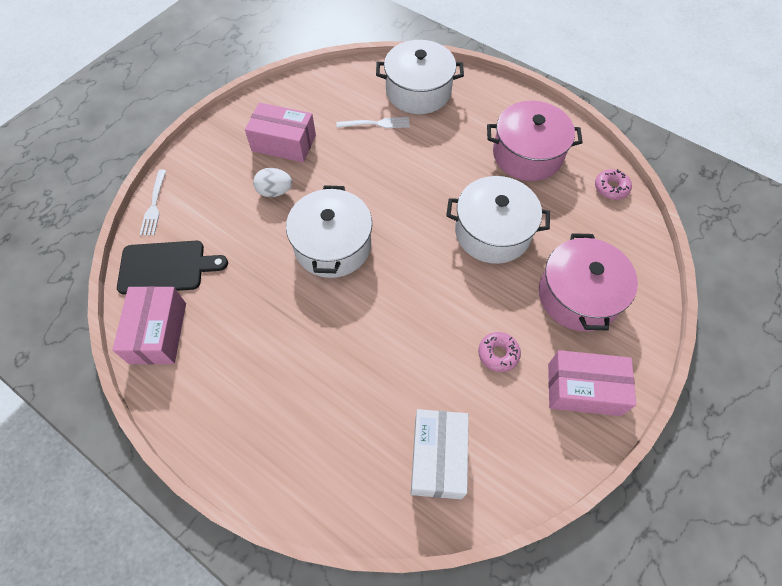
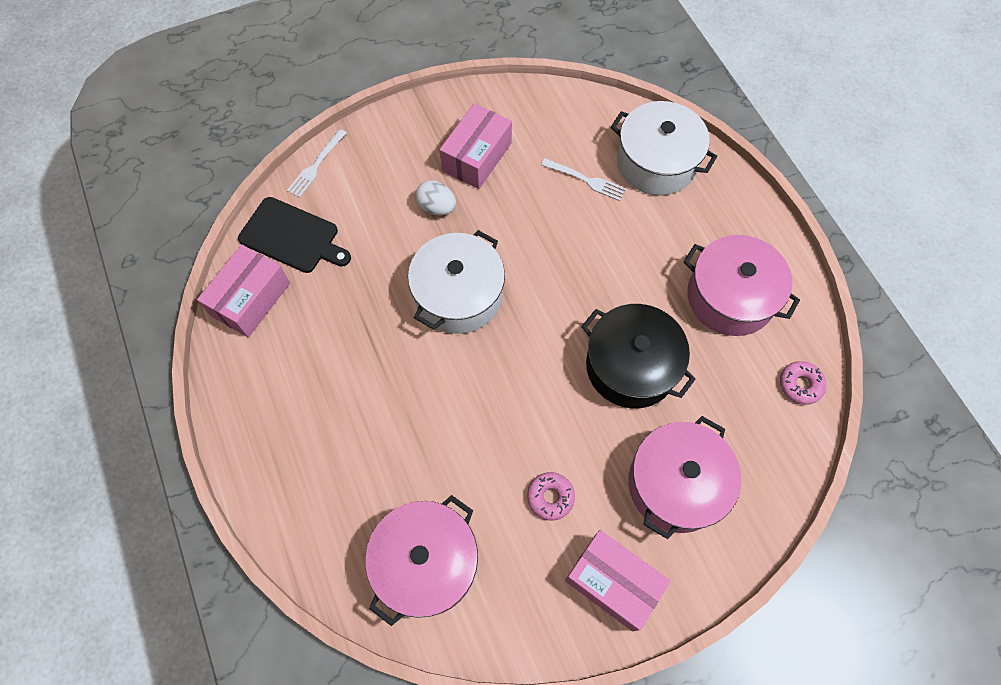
camera: 30 degrees right, 5 degrees up
pink box [245,102,316,163] -> pink box turned 75 degrees clockwise [440,103,512,189]
white box [411,409,469,499] -> pink pot [365,495,478,626]
white pot [446,176,550,264] -> black pot [581,304,696,408]

